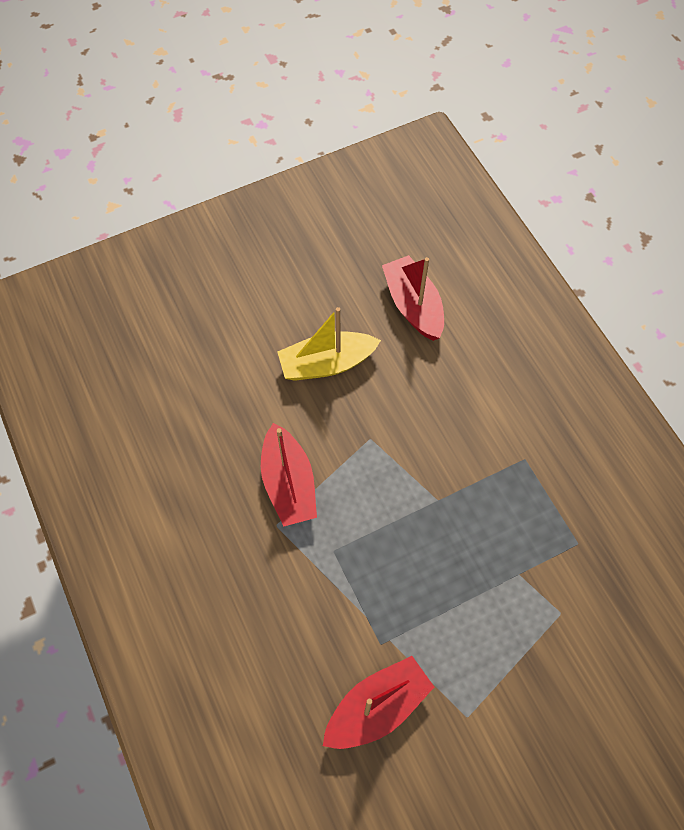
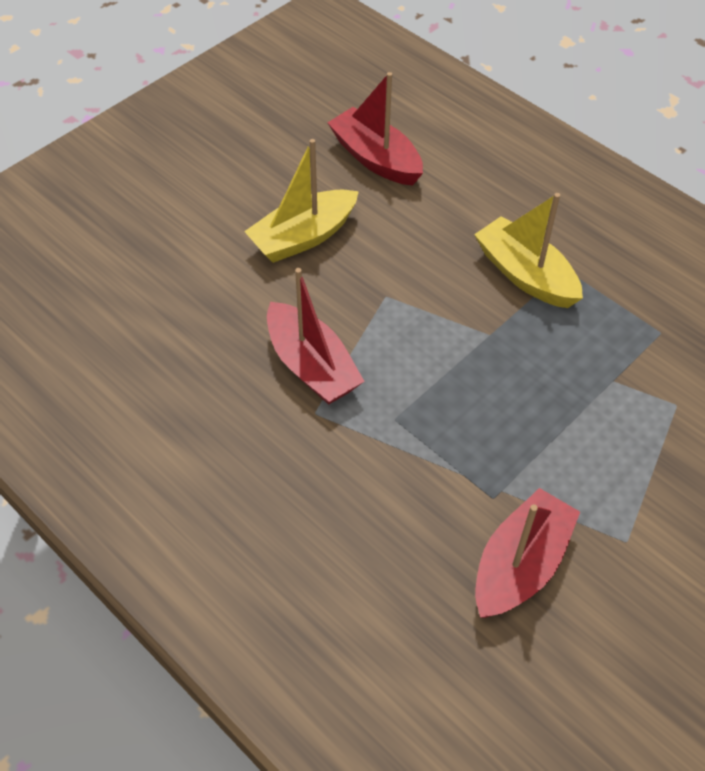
camera: 20 degrees left, 10 degrees down
none -> yellow boat [474,193,583,308]

